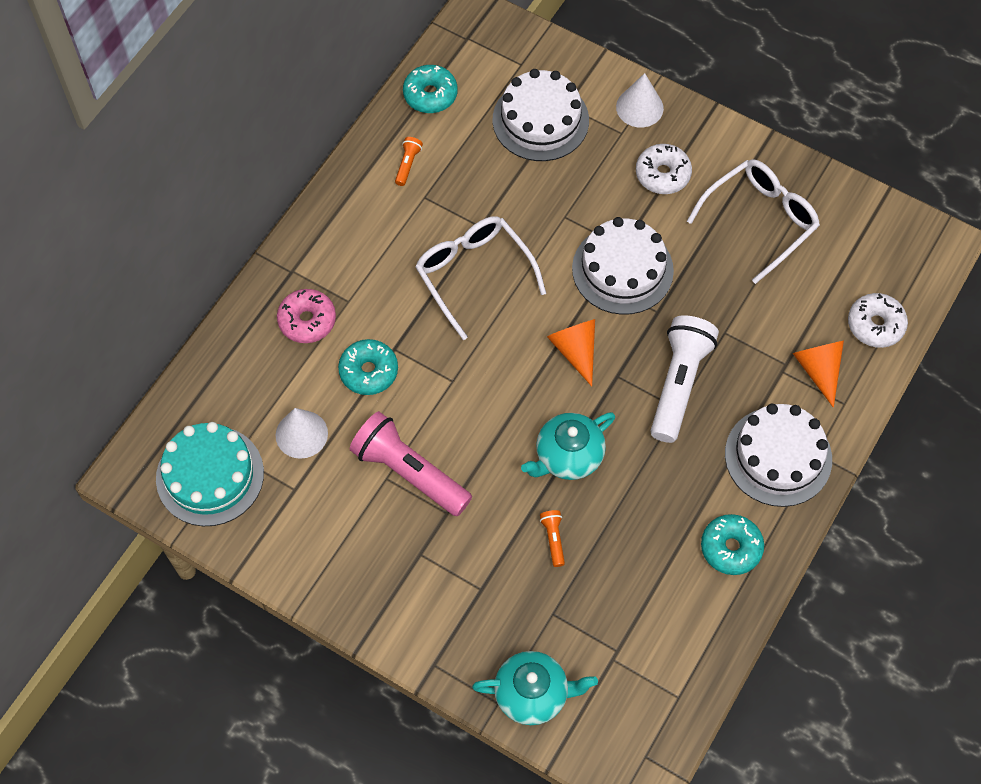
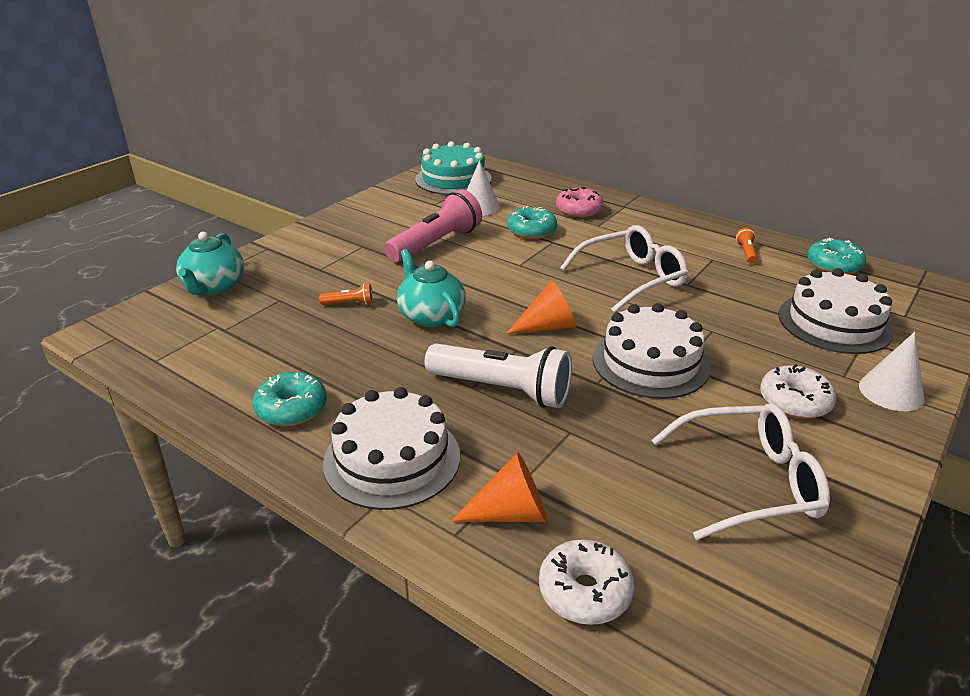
camera: 95 degrees right, 30 degrees down
orange flashlight [395,137,423,186] -> orange flashlight turned 105 degrees counterclockwise [736,228,758,264]
white glasses [687,159,820,284] -> white glasses turned 60 degrees counterclockwise [651,403,830,540]

